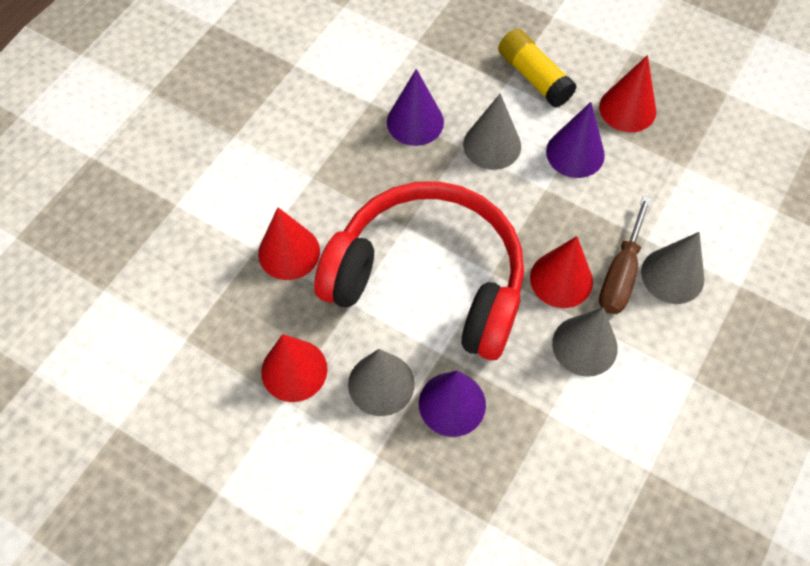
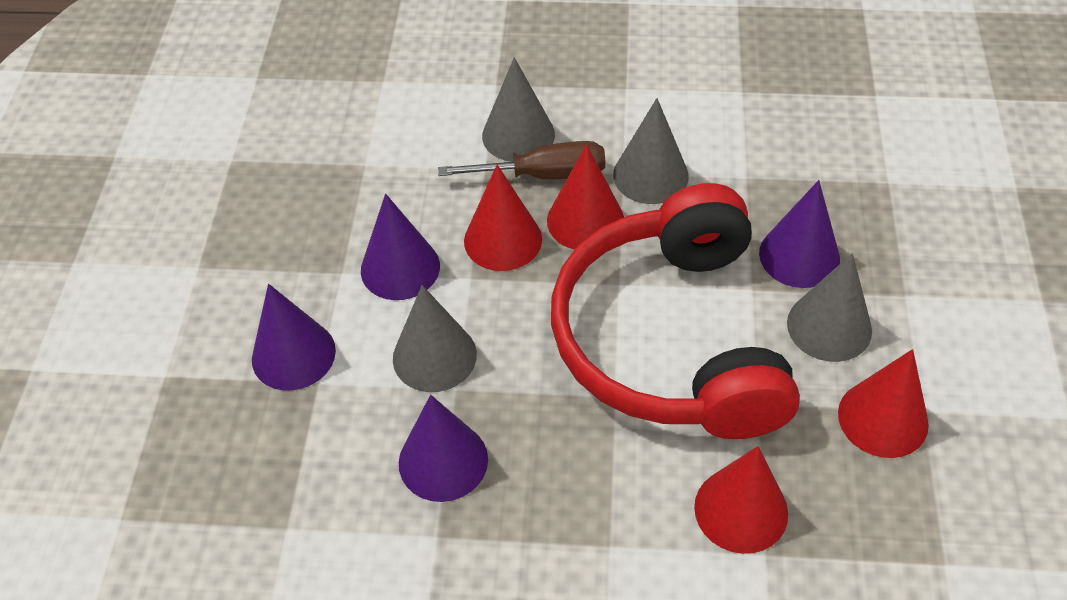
camera: 115 degrees left, 10 degrees down
yellow glue stick [498,29,577,108] -> purple cone [252,284,336,390]
red cone [599,55,656,132] -> red cone moved to [464,165,542,271]

